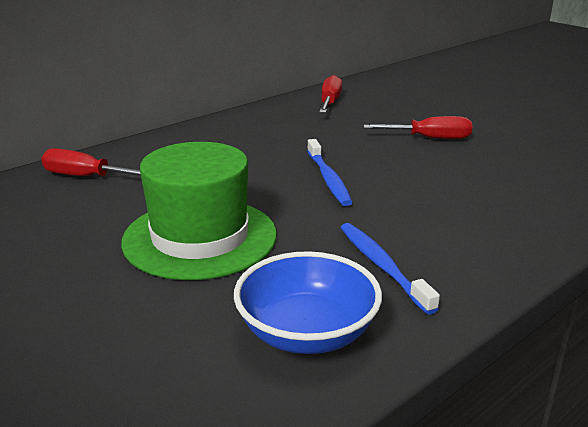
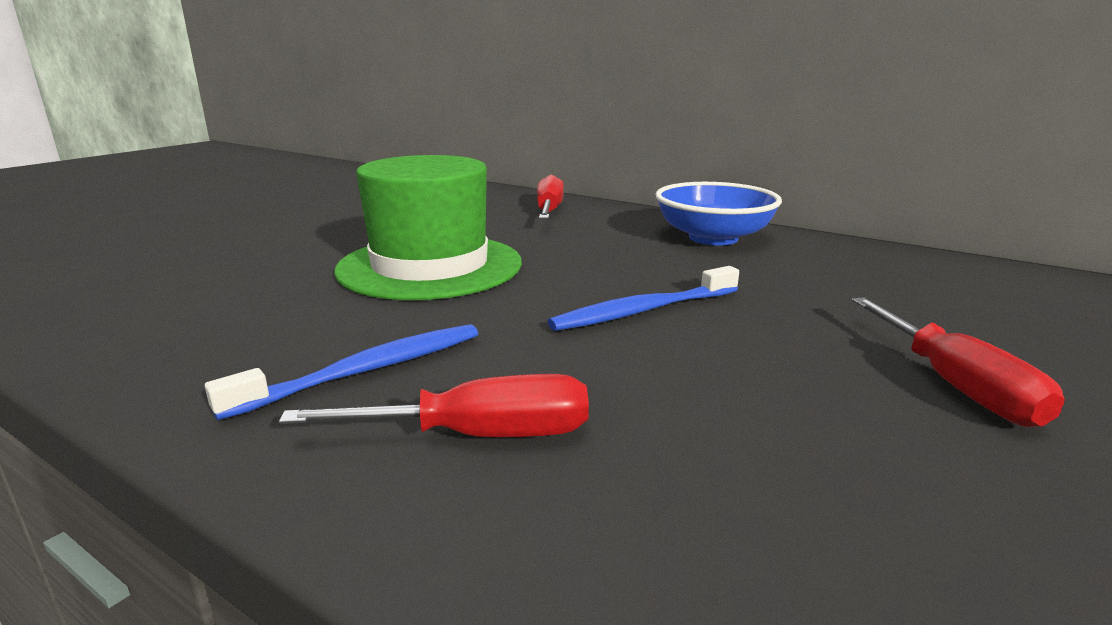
camera: 75 degrees right, 5 degrees down
blue bowl [234,251,382,354] -> blue bowl moved to [655,182,782,246]
red screwdriver [319,75,342,113] -> red screwdriver moved to [279,374,589,437]

